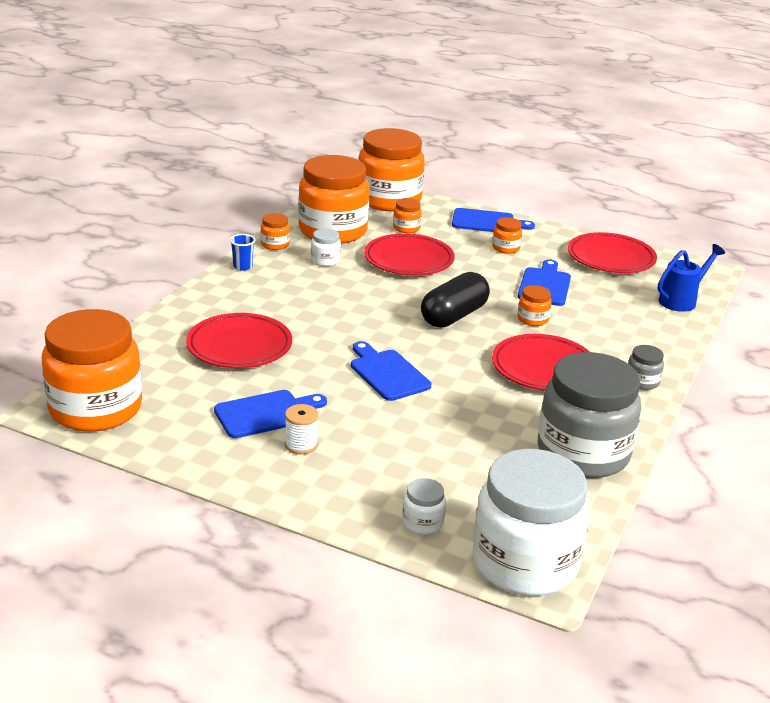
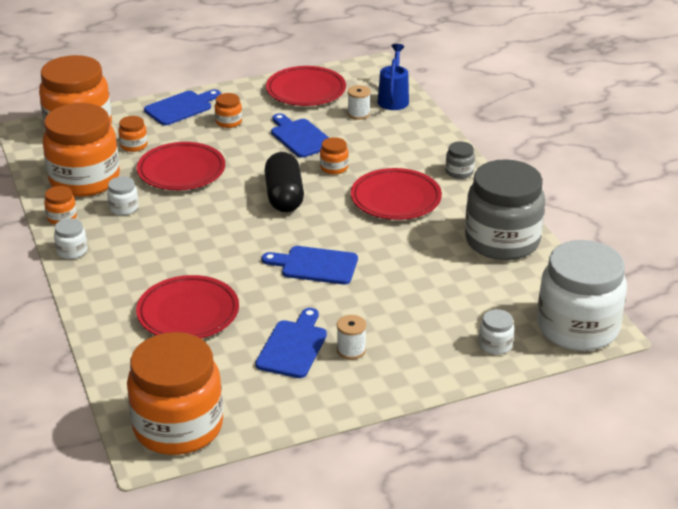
camera: 45 degrees left, 5 degrees up
blue cup [230,234,255,271] -> white jar [54,218,88,259]
none -> white spool [348,85,371,120]

